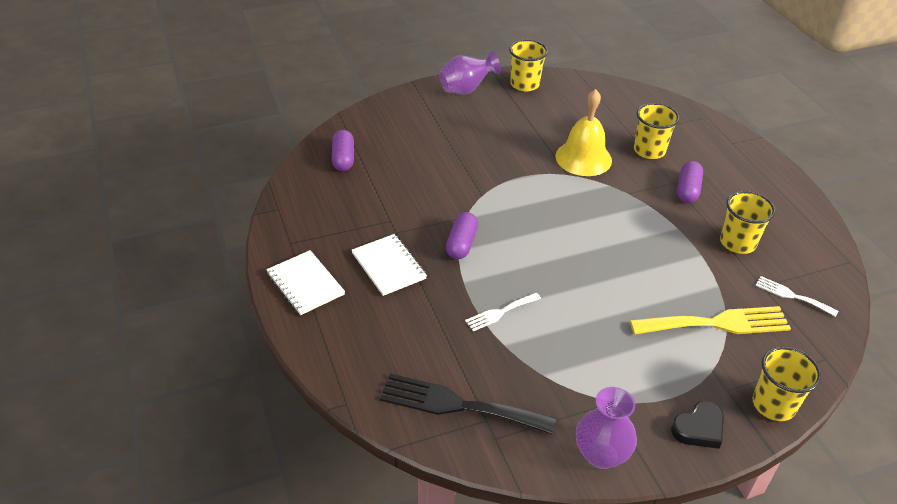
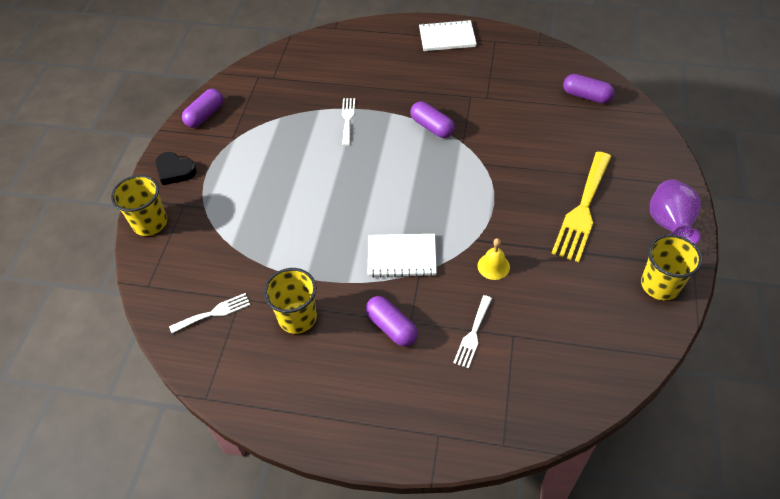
camera: 125 degrees right, 10 degrees up
white notebook [352,234,427,296] -> white notebook moved to [367,234,437,278]
black fork [380,373,556,435] -> none
yellow bell [555,89,612,176] -> yellow bell [477,238,510,280], size x0.50
purple vase [576,387,637,469] -> purple capsule [182,89,223,128]
yellow fork [630,306,791,334] -> yellow fork moved to [551,152,611,262]
yellow cup [634,103,679,159] -> white fork [453,295,492,368]
black heart [671,401,724,449] -> black heart turned 60 degrees counterclockwise [155,152,197,185]

